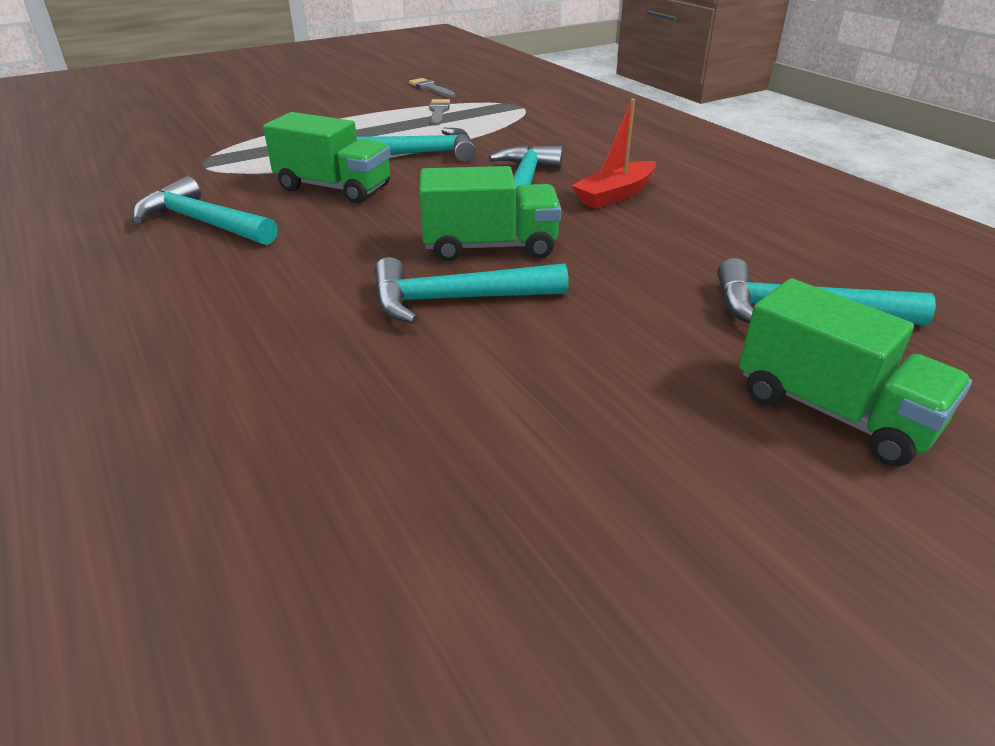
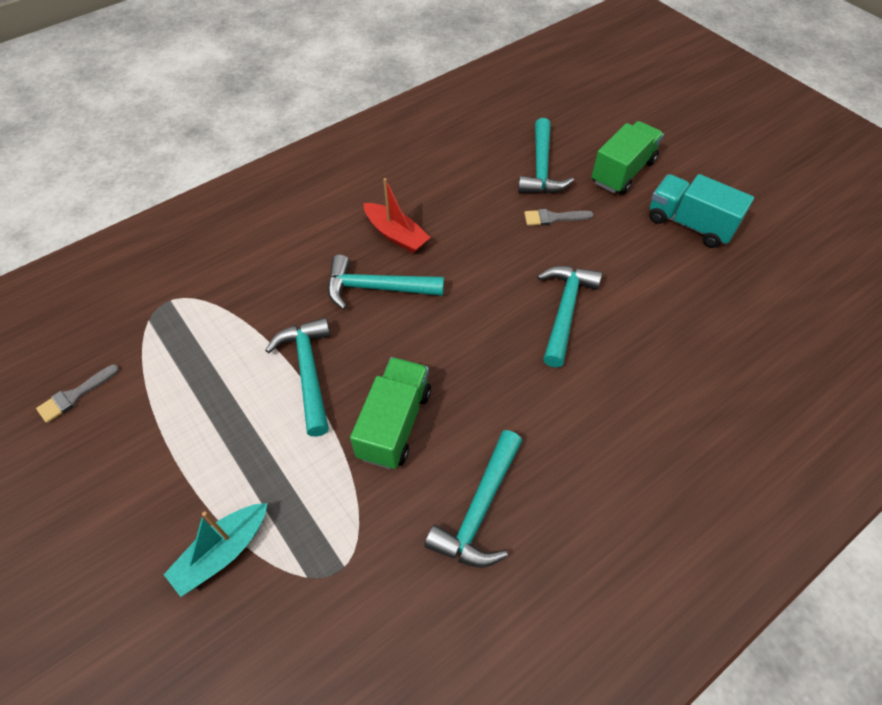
camera: 95 degrees left, 20 degrees up
turquoise hammer [374,257,569,324] -> turquoise hammer turned 150 degrees counterclockwise [537,266,602,368]
green truck [419,166,561,262] -> none
grey brush [429,99,450,126] -> grey brush moved to [524,209,594,226]
none -> turquoise boat [164,503,268,597]
none -> turquoise truck [649,174,754,248]

